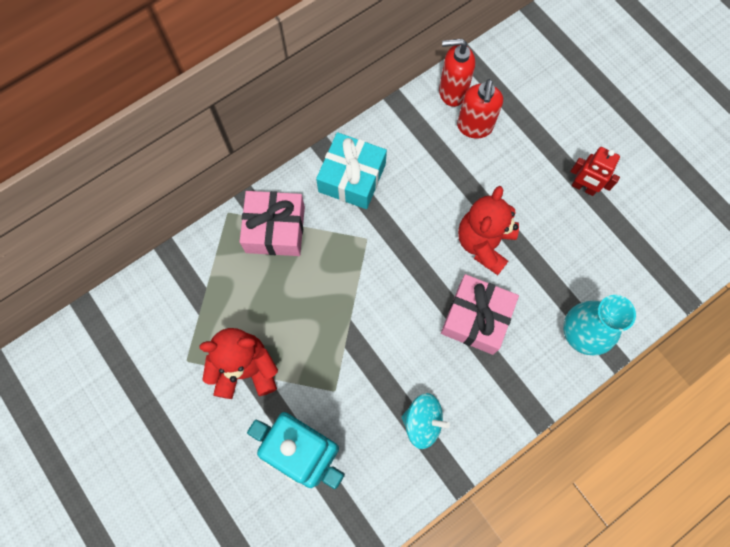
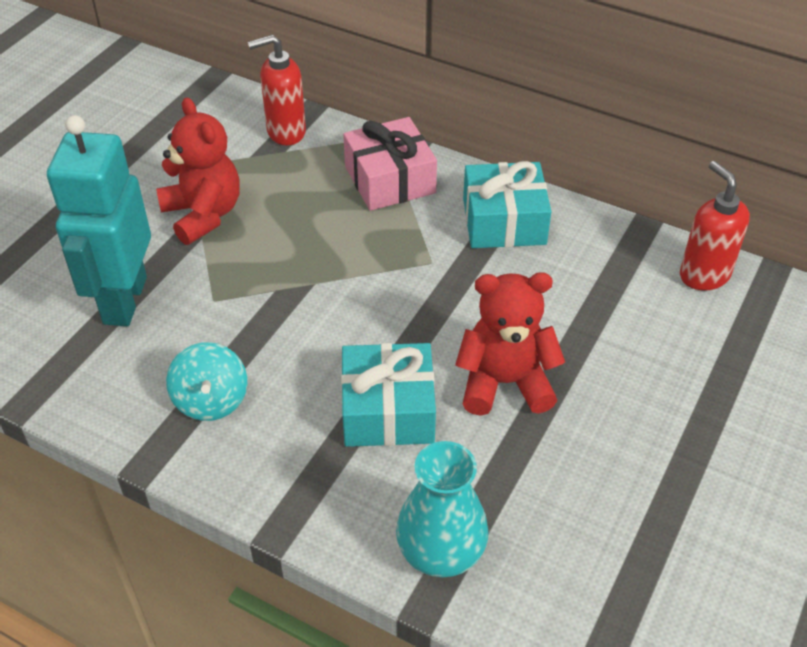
camera: 65 degrees right, 25 degrees down
pink gift [441,274,519,355] -> turquoise gift [341,343,436,447]
red soap dispenser [457,79,503,139] -> red soap dispenser moved to [248,35,306,145]
red robot [570,147,620,196] -> none

